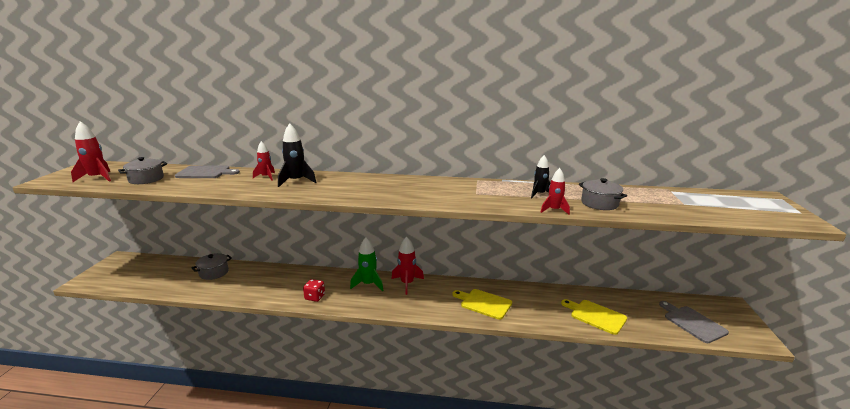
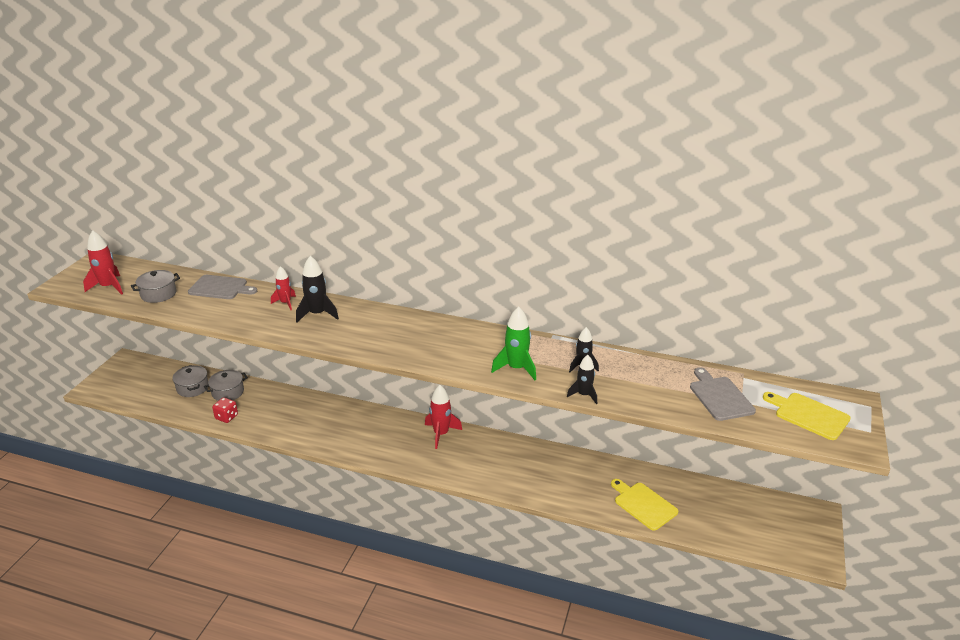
camera: 10 degrees right, 10 degrees up
red dice [303,279,325,302] -> red dice moved to [212,397,238,423]
green rocket [350,237,384,291] -> green rocket moved to [491,307,536,380]
yellow cutting board [453,289,512,320] -> yellow cutting board moved to [763,392,851,440]
red rocket [540,168,570,215] -> black rocket [567,355,597,404]
grey pot [579,178,627,210] -> grey pot moved to [172,365,208,397]
grey cutting board [659,301,729,343] -> grey cutting board moved to [690,367,756,421]

